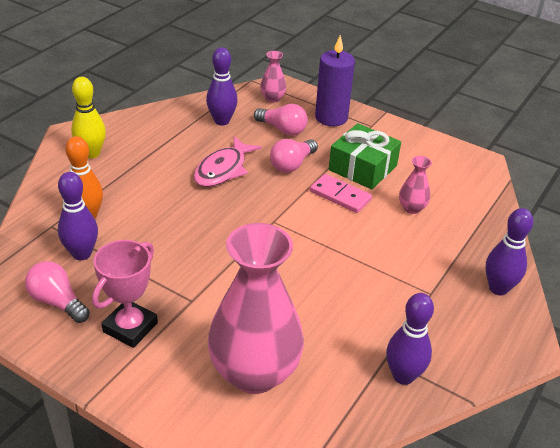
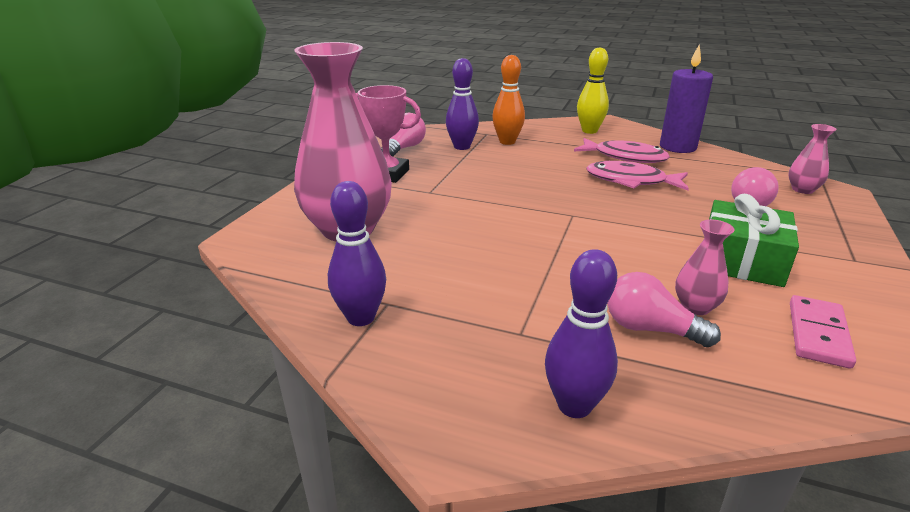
camera: 80 degrees right, 10 degrees down
purple bowling pin [206,47,238,126] -> none
pink light bulb [270,139,318,173] -> pink light bulb moved to [607,272,721,347]
pink domino [310,174,372,213] -> pink domino moved to [790,295,856,369]
purple candle [315,35,355,126] -> purple candle moved to [660,44,713,153]
none -> pink fish [574,138,670,163]

